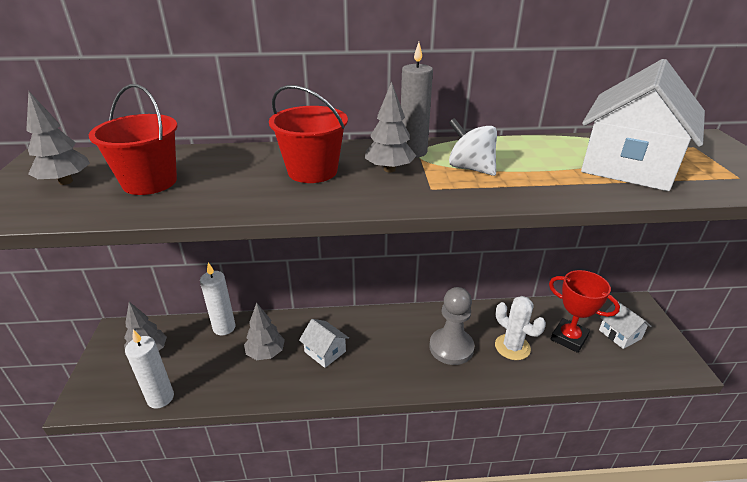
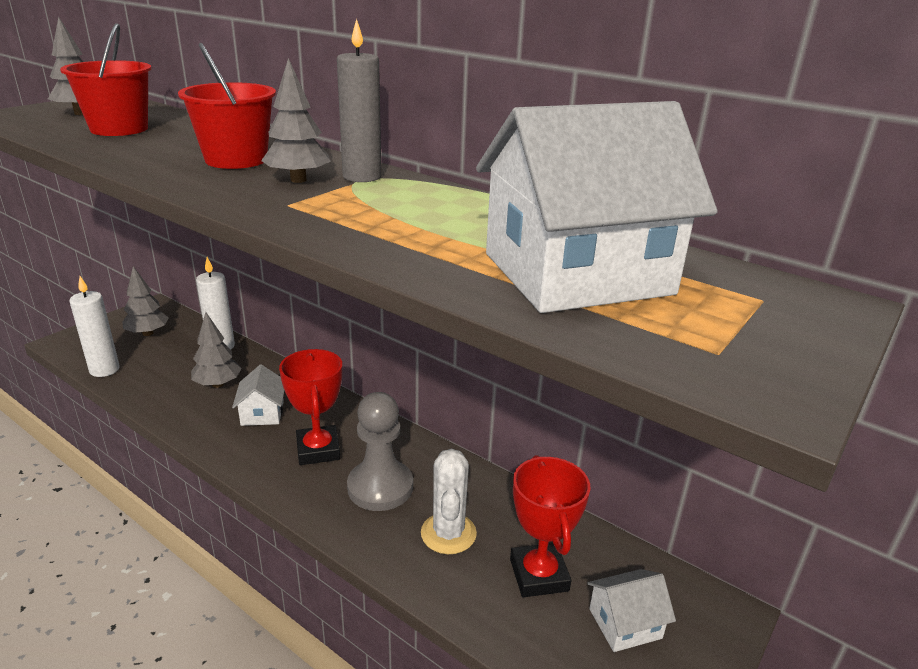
camera: 40 degrees right, 5 degrees down
white spinning top [449,118,497,176] -> none
white house [599,302,652,349] -> white house turned 60 degrees clockwise [588,569,676,652]
none -> red trophy [279,349,342,465]

